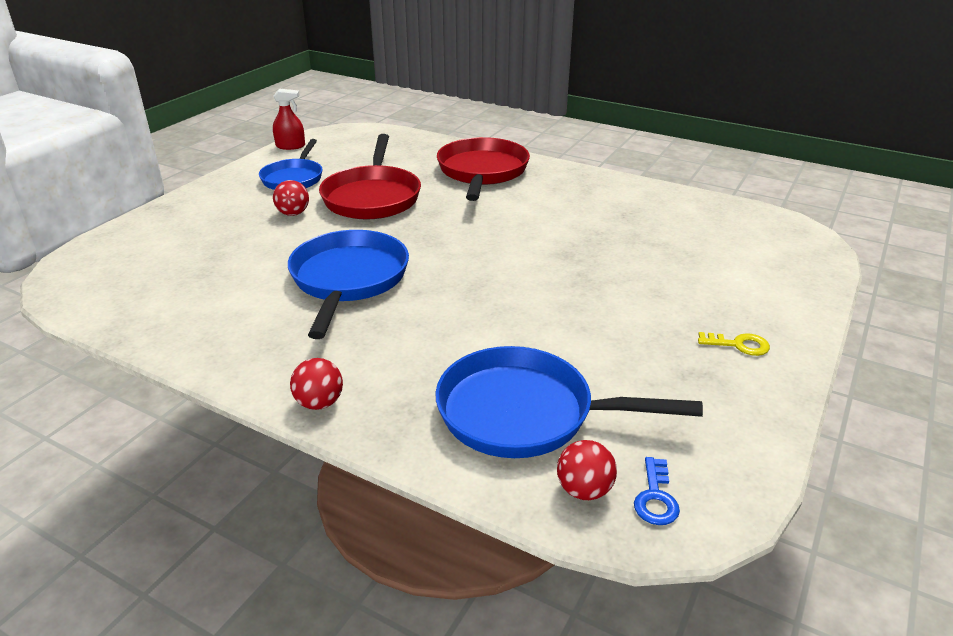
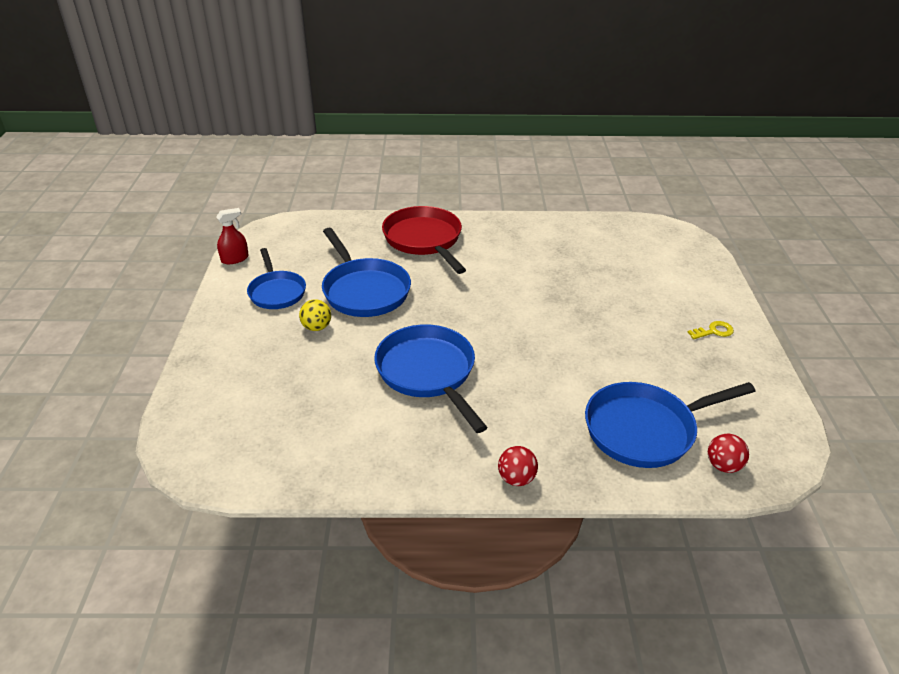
camera: 30 degrees left, 5 degrees up
red ball [273,180,309,216] -> yellow ball [299,299,331,331]
red pan [319,134,421,219] -> blue pan [322,228,411,317]
blue key [634,457,680,525] -> none

